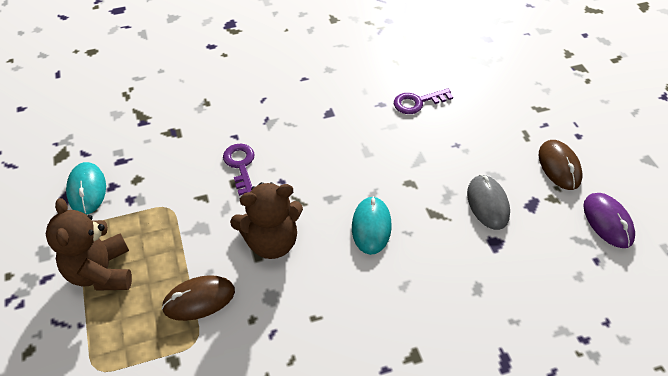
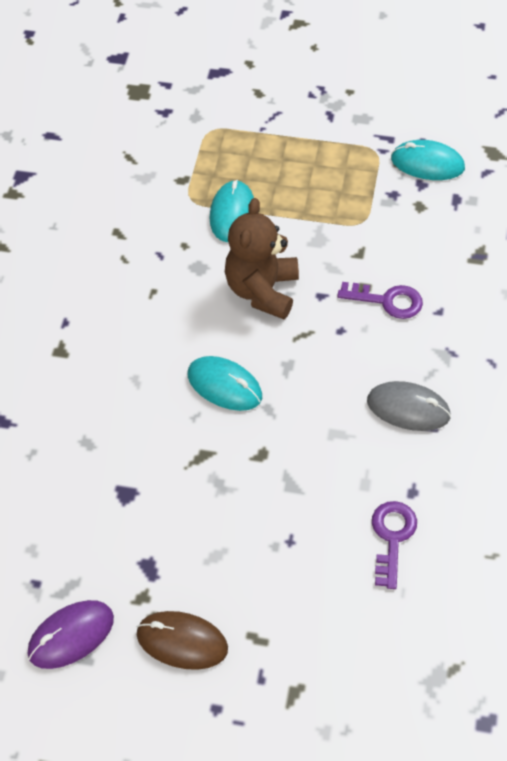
camera: 120 degrees right, 5 degrees up
brown teddy bear [46,198,132,291] -> none
brown mouse [162,275,235,321] -> turquoise mouse [209,180,254,242]
grey mouse [467,175,510,230] -> grey mouse moved to [367,381,451,431]
purple mouse [583,193,635,248] -> purple mouse turned 45 degrees counterclockwise [28,600,114,669]

